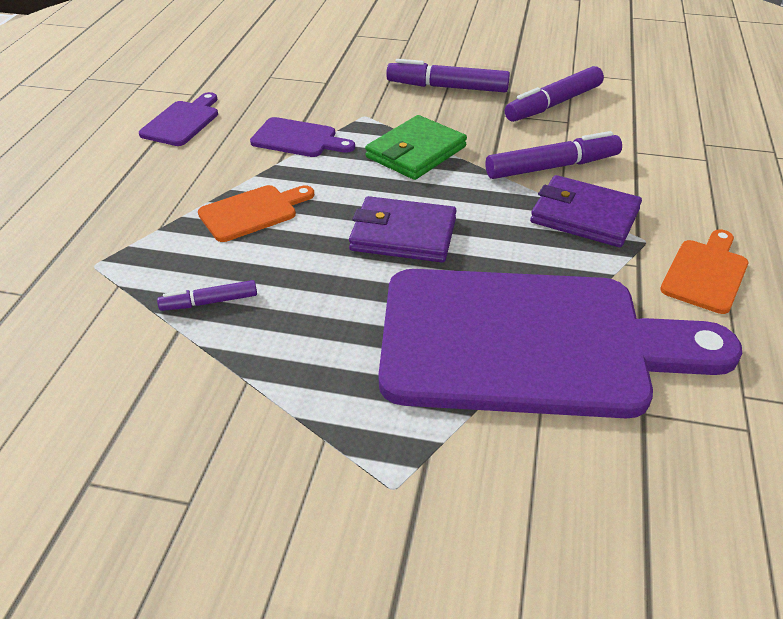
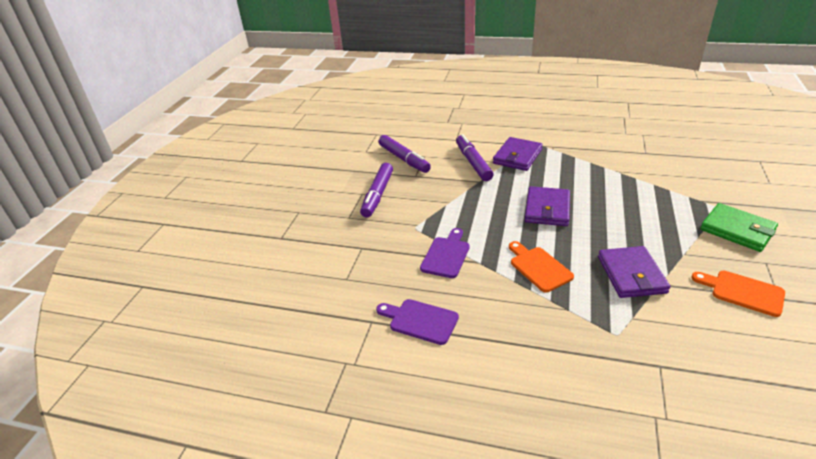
camera: 85 degrees left, 5 degrees down
purple marker [157,280,257,311] -> purple wallet [598,246,670,298]
green wallet [365,115,467,180] -> green wallet moved to [700,203,778,252]
purple cutting board [379,269,742,418] -> none
orange cutting board [660,229,748,314] -> orange cutting board moved to [691,271,785,317]

